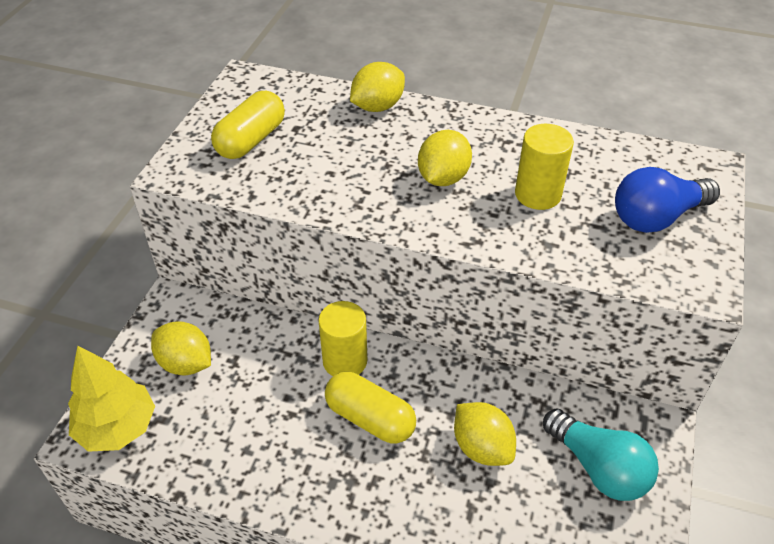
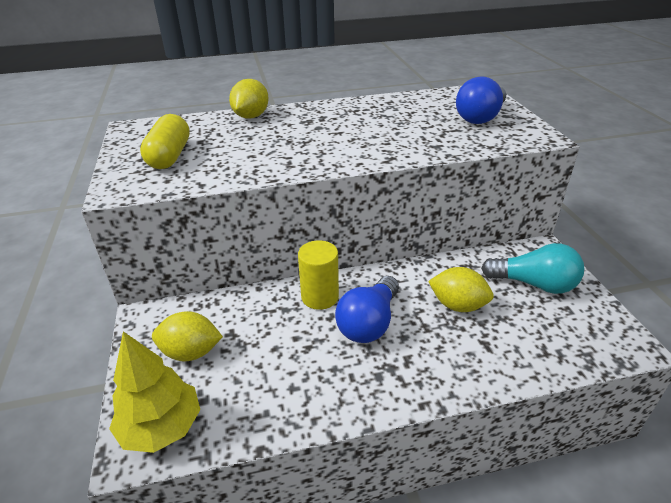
camera: 30 degrees left, 10 degrees down
yellow capsule [325,372,416,444] -> blue light bulb [335,276,399,343]
yellow lemon [418,130,472,186] -> none
yellow cylinder [515,124,574,210] -> none

